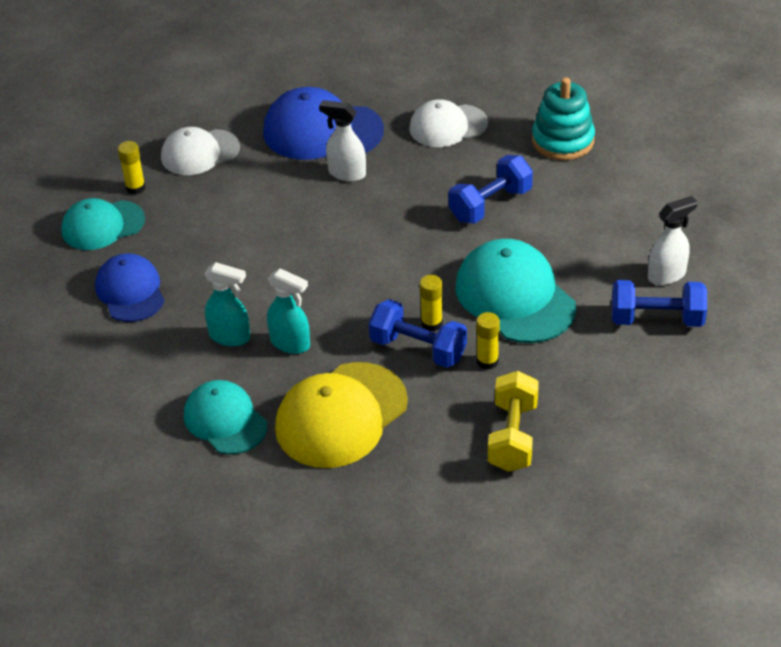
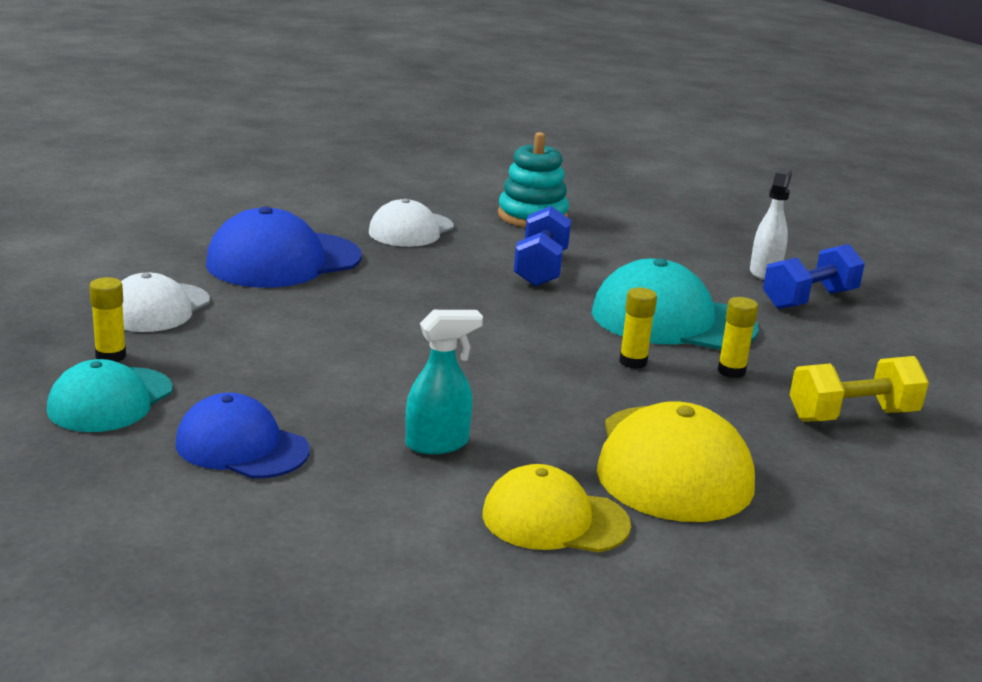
camera: 45 degrees left, 20 degrees down
turquoise cap [184,380,267,454] -> yellow cap [482,464,631,553]
turquoise spray bottle [267,268,310,354] -> none
white spray bottle [319,100,366,182] -> none
blue dumbbell [369,299,467,368] -> none
yellow dumbbell [488,371,539,472] -> yellow dumbbell turned 75 degrees counterclockwise [790,356,929,422]

